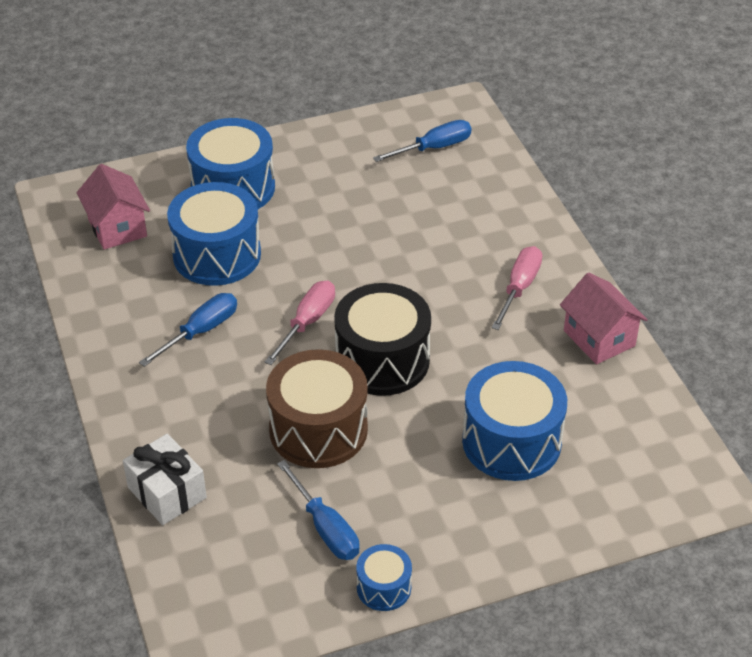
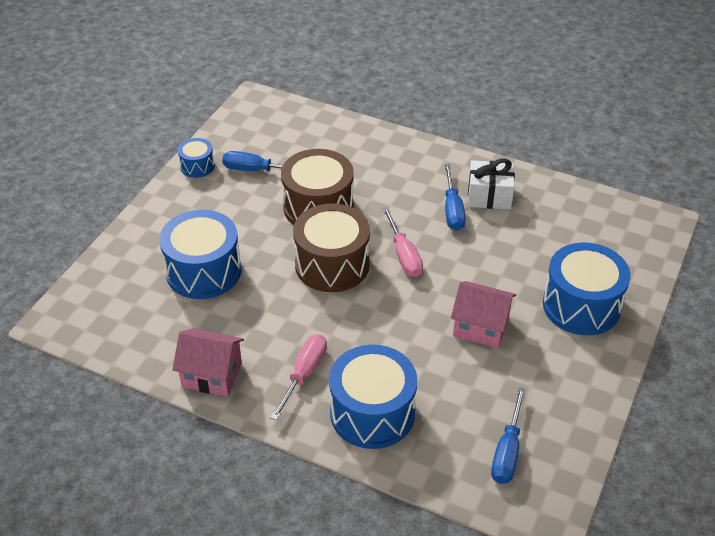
camera: 135 degrees right, 0 degrees up
pink house [77,164,150,250] -> pink house moved to [451,281,516,348]
white gift [123,434,207,525] -> white gift moved to [468,158,515,210]
blue drum [167,182,261,286] -> blue drum moved to [329,345,417,449]
black drum [334,283,431,396] -> brown drum [293,203,370,292]
pink screwdriver [491,246,542,330] -> pink screwdriver turned 135 degrees counterclockwise [270,334,327,420]

